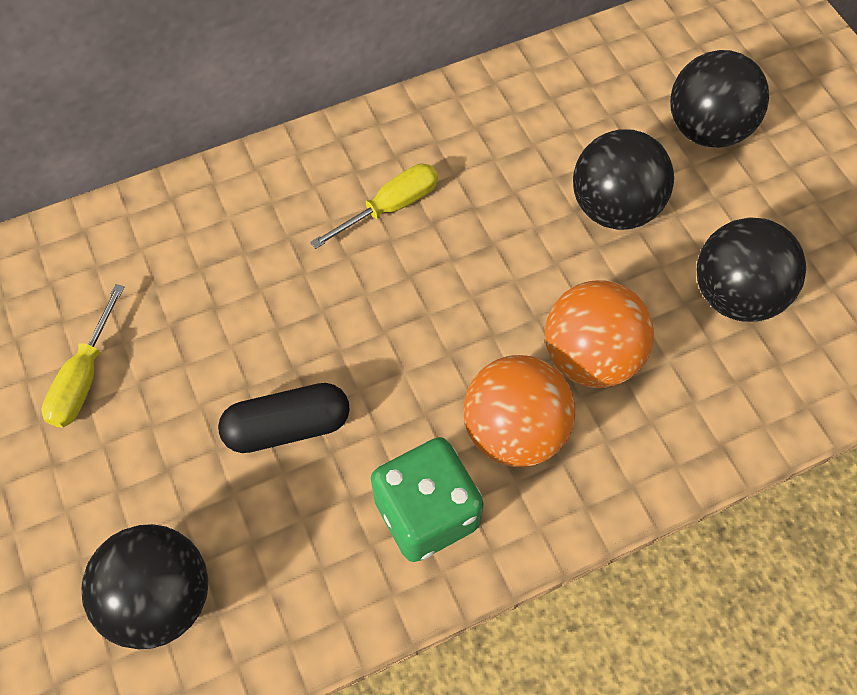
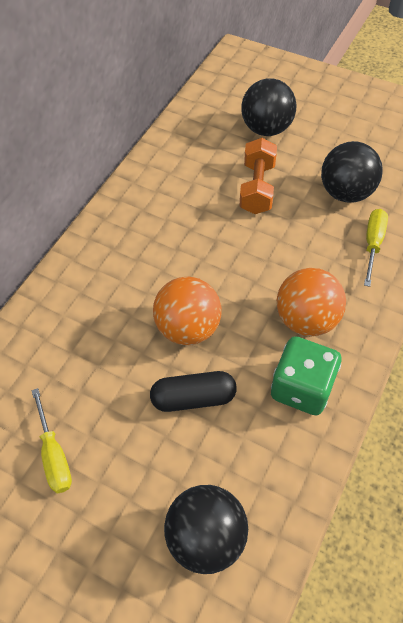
camera: 35 degrees left, 5 degrees down
black capsule [218,383,350,453] -> black capsule turned 45 degrees clockwise [150,371,237,412]
yellow screwdriver [310,164,438,249] -> yellow screwdriver moved to [364,209,388,287]
orange ball [545,280,654,388] -> orange ball moved to [153,277,222,345]
black ball [573,129,674,230] -> orange dumbbell [240,138,277,214]

